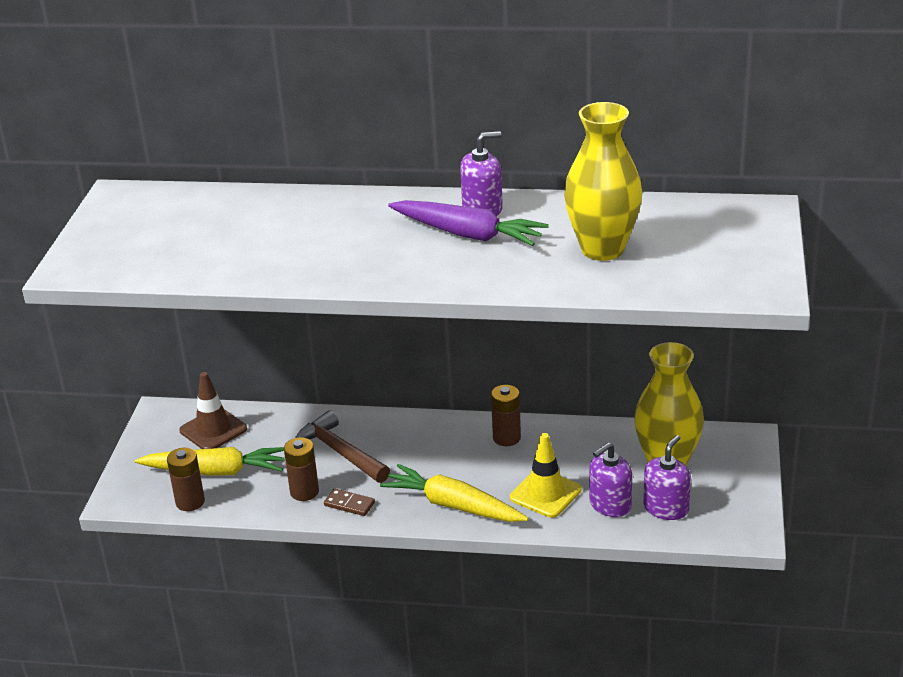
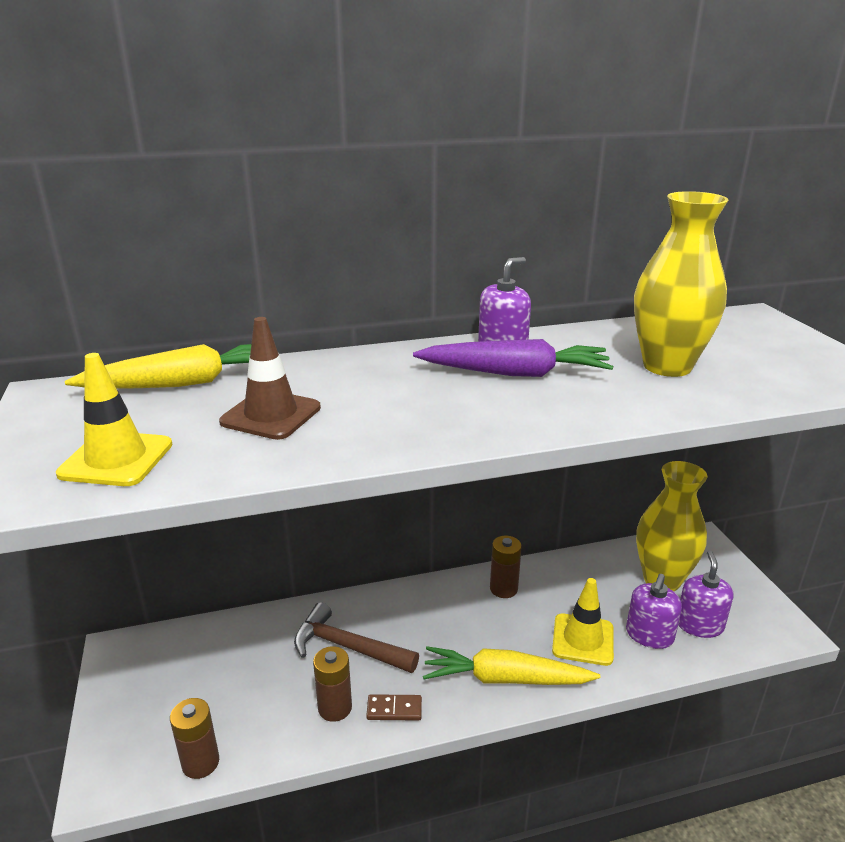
camera: 25 degrees left, 5 degrees down
yellow carrot [135,447,285,476] -> yellow carrot moved to [65,344,251,388]
brown traffic cone [179,372,247,449] -> brown traffic cone moved to [219,317,321,440]
none -> yellow traffic cone [56,353,173,486]

